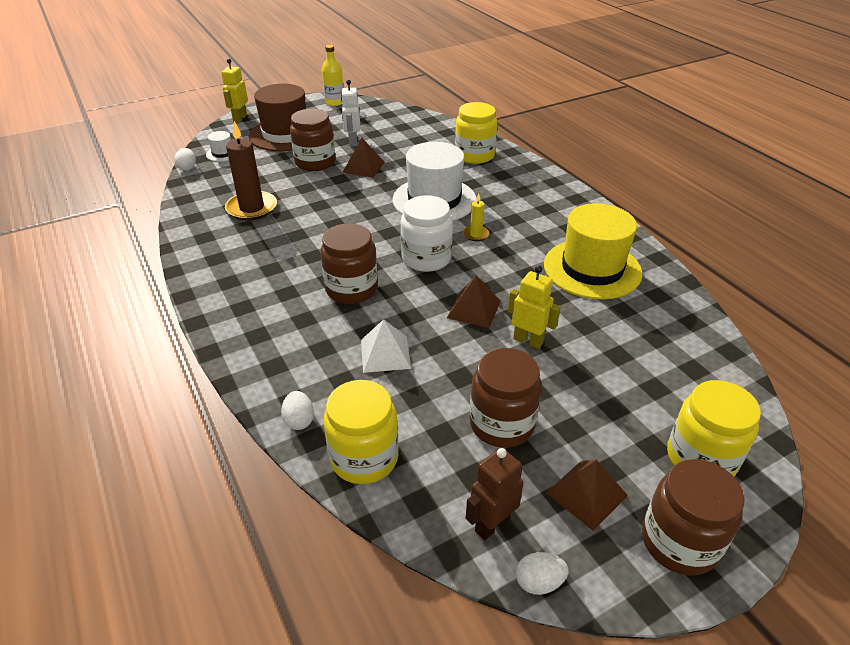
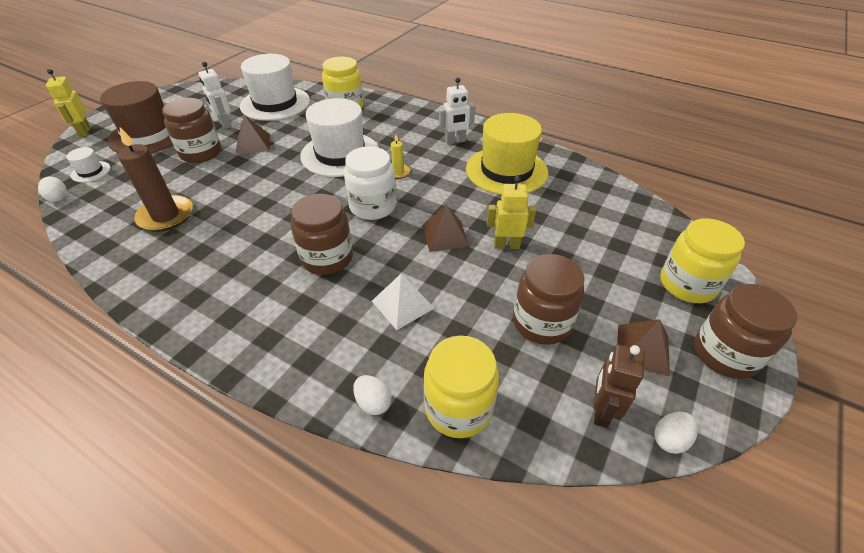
camera: 30 degrees left, 5 degrees up
yellow bottle [322,45,344,106] -> none
none -> white hat [240,54,310,121]
none -> white robot [439,77,475,145]

